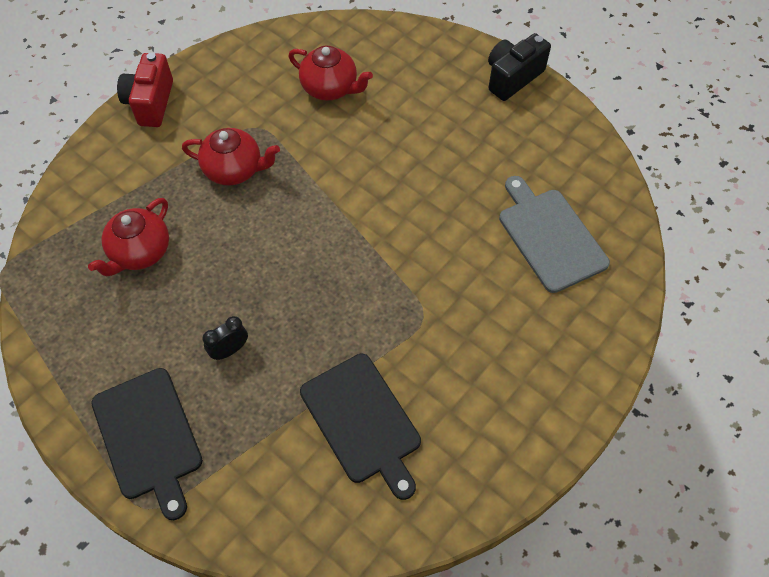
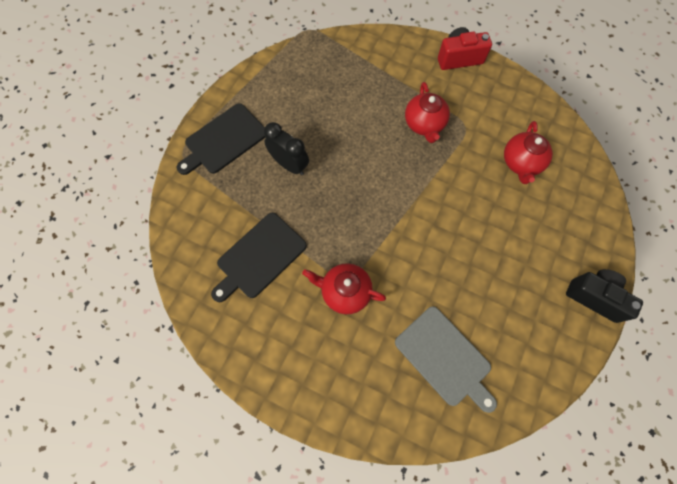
camera: 75 degrees right, 10 degrees up
red teapot [88,198,169,276] -> red teapot moved to [302,263,386,314]
black clock [203,316,248,360] -> black clock [264,122,309,175], size x1.62
grey cutting board [499,176,610,293] -> grey cutting board turned 90 degrees clockwise [395,306,497,413]

